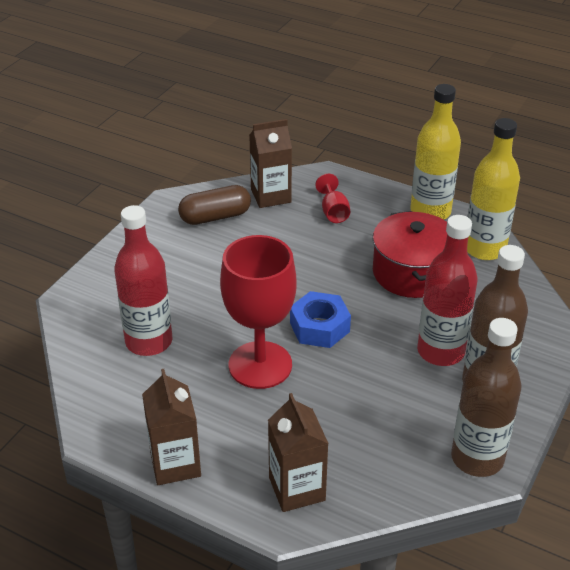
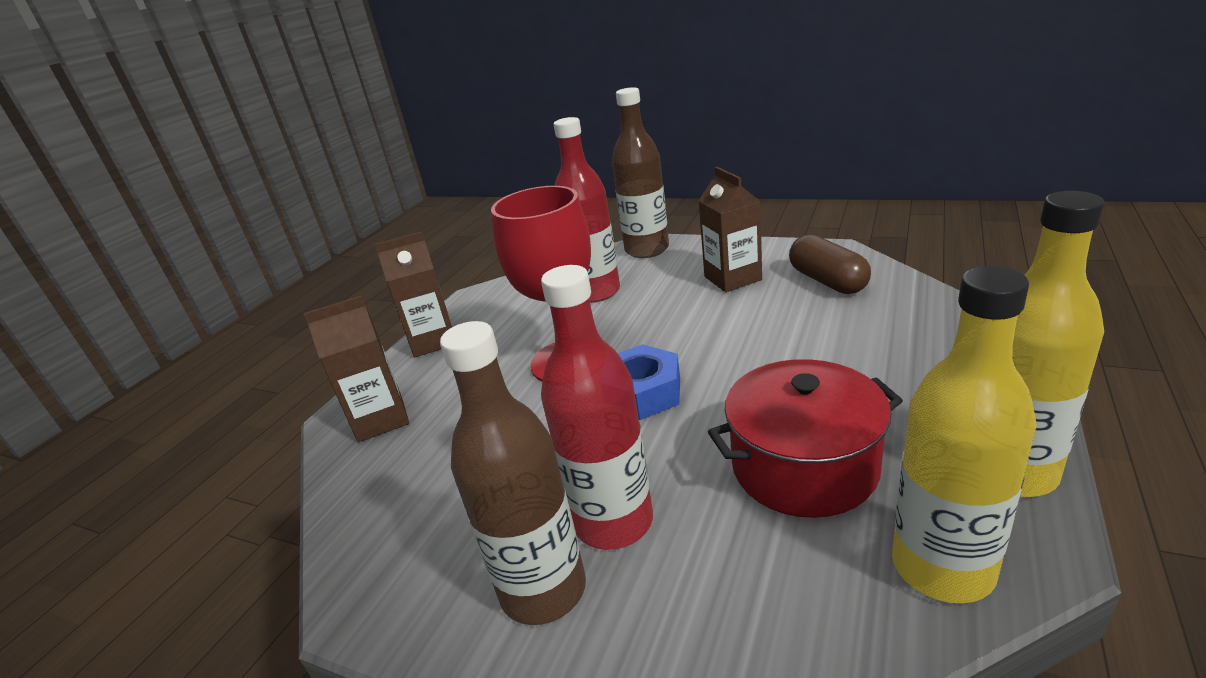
camera: 90 degrees right, 10 degrees down
brown carton [249,119,292,208] -> brown carton moved to [698,167,762,292]
red goblet [315,174,350,223] -> none
brown bottle [451,318,522,477] -> brown bottle moved to [612,87,669,258]

